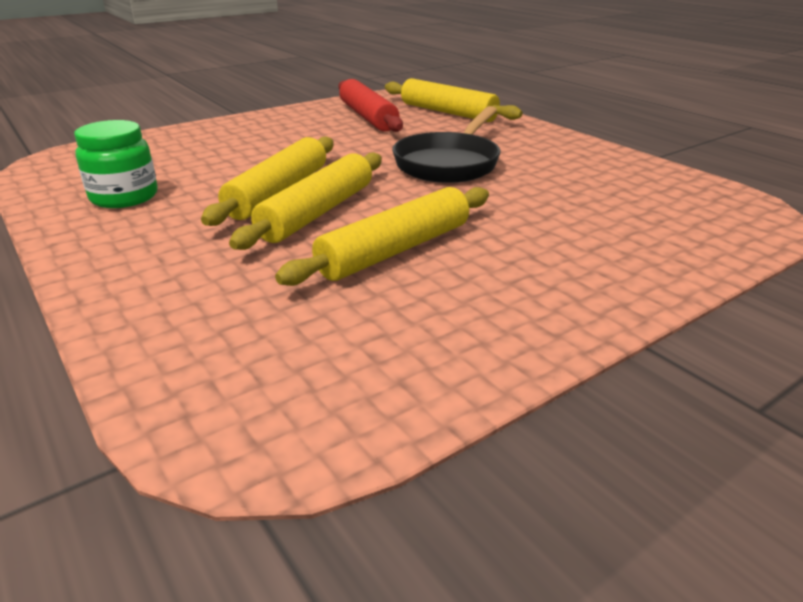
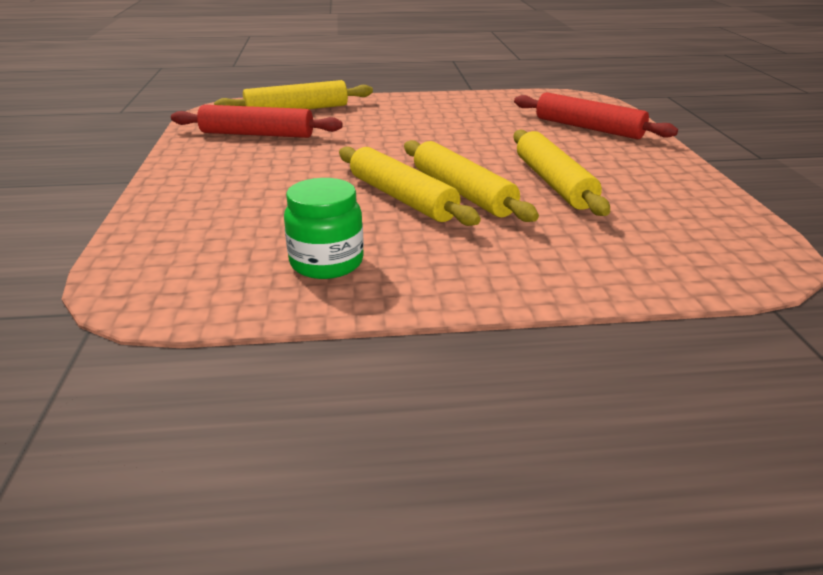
camera: 60 degrees left, 0 degrees up
black pan [392,106,501,183] -> none
none -> red rolling pin [514,92,678,139]

